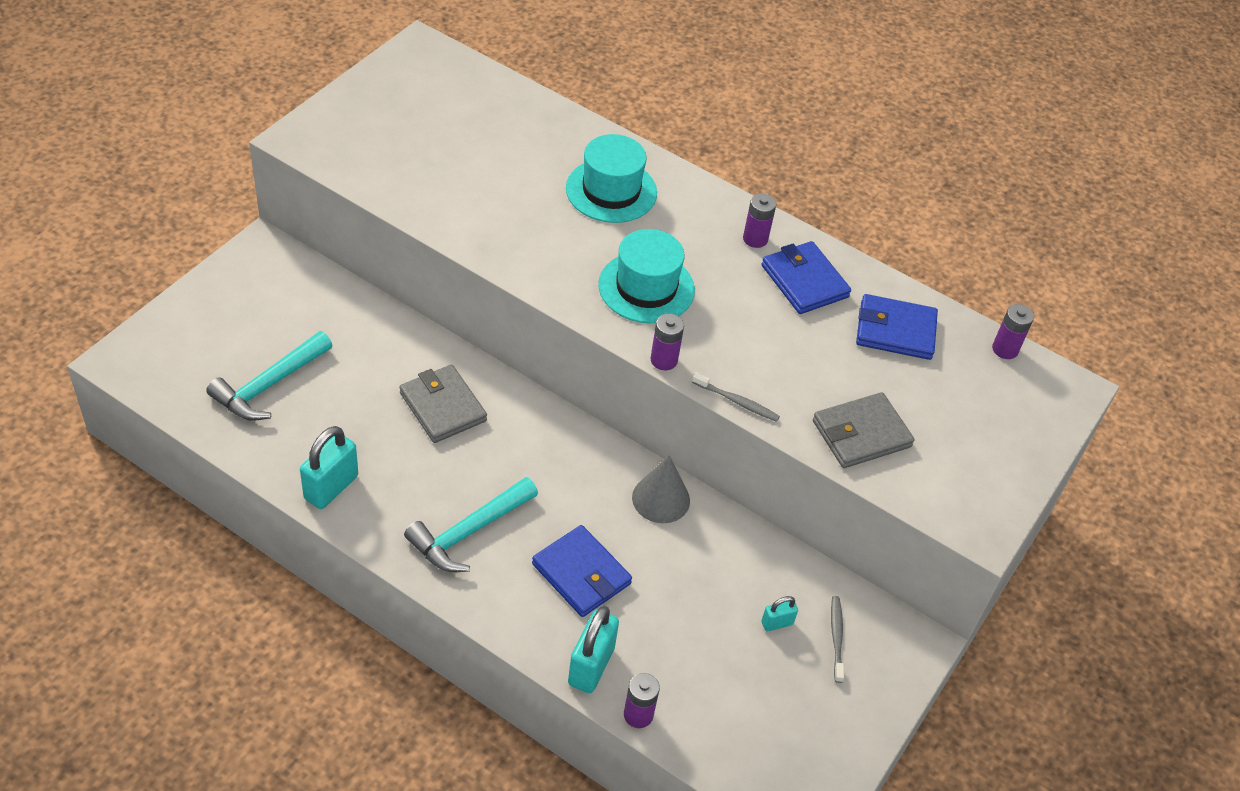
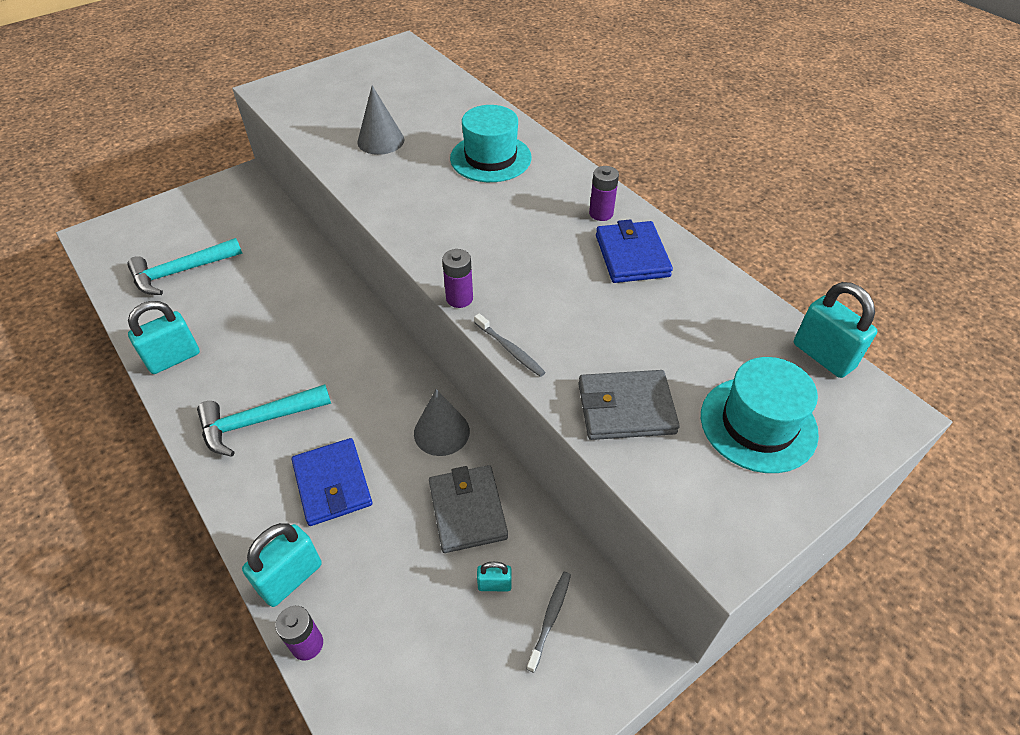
camera: 25 degrees right, 0 degrees up
grey wallet [399,364,487,443] -> grey wallet moved to [429,465,508,553]
turquoise hat [598,229,695,323] -> turquoise hat moved to [701,357,819,473]
blue wallet [856,294,938,360] -> none
purple battery [992,304,1034,359] -> turquoise padlock [794,282,877,378]
none -> grey cone [357,86,404,155]

